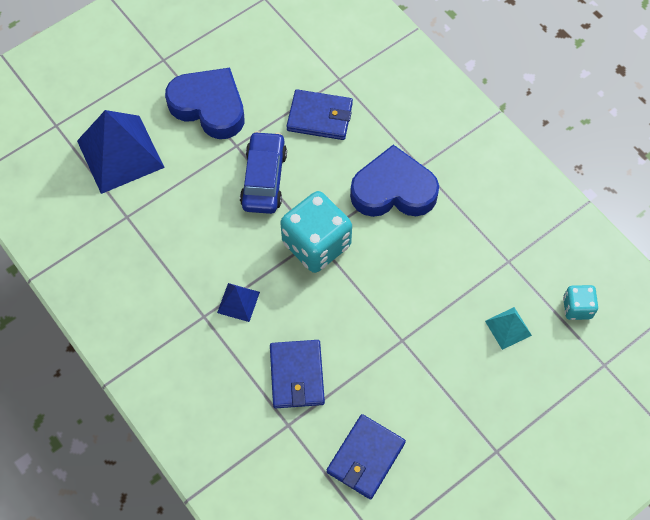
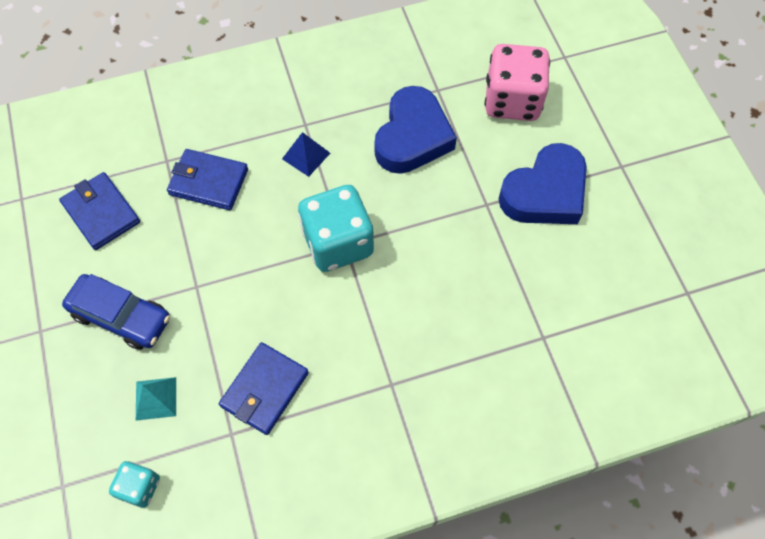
camera: 110 degrees right, 0 degrees up
blue pyramid [77,110,165,194] -> pink dice [485,44,550,121]
blue car [240,131,287,214] -> blue car moved to [62,274,170,350]
blue wallet [287,89,353,140] -> blue wallet moved to [219,342,309,435]
blue heart [350,145,439,217] -> blue heart moved to [374,86,457,174]

